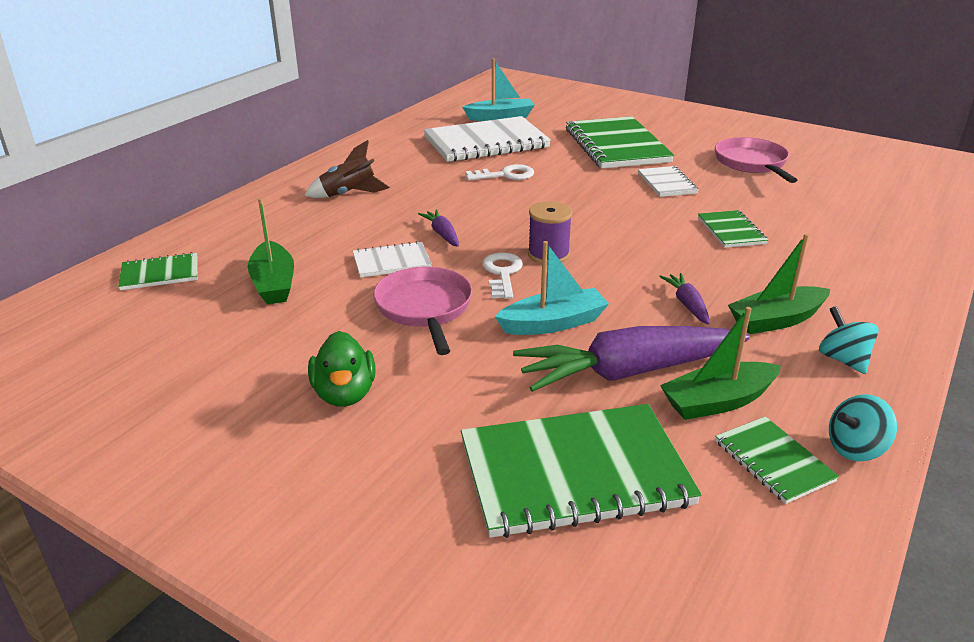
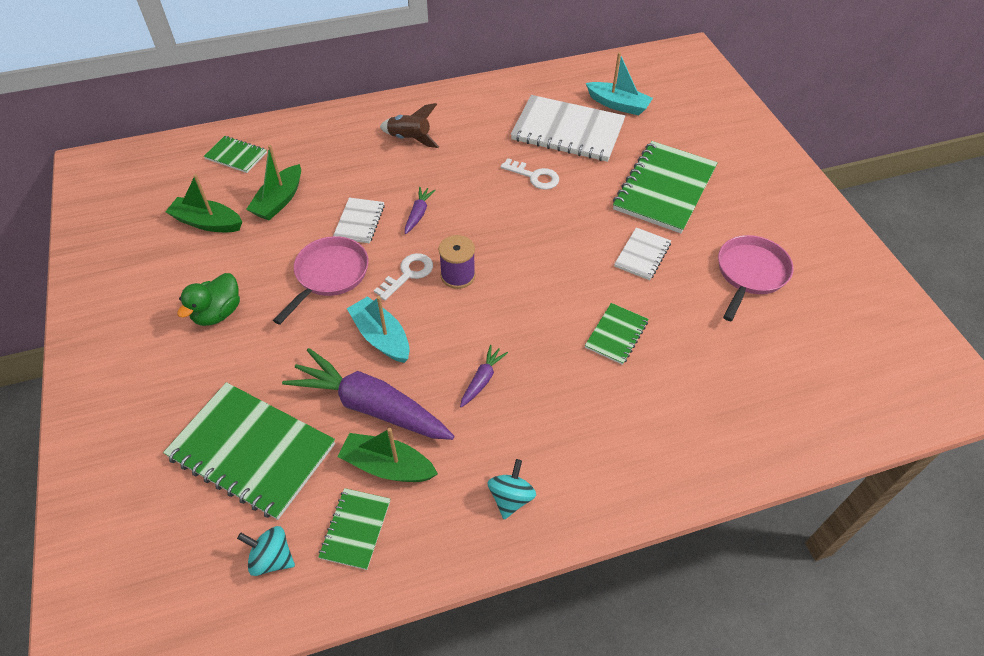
camera: 40 degrees right, 20 degrees up
white notebook [353,241,432,278] -> white notebook turned 75 degrees clockwise [333,198,385,243]
turquoise boat [495,241,609,335] -> turquoise boat turned 150 degrees counterclockwise [347,296,410,363]
green boat [728,234,830,334] -> green boat moved to [165,174,242,232]
turquoise spinning top [829,394,897,461] -> turquoise spinning top moved to [237,526,295,576]

